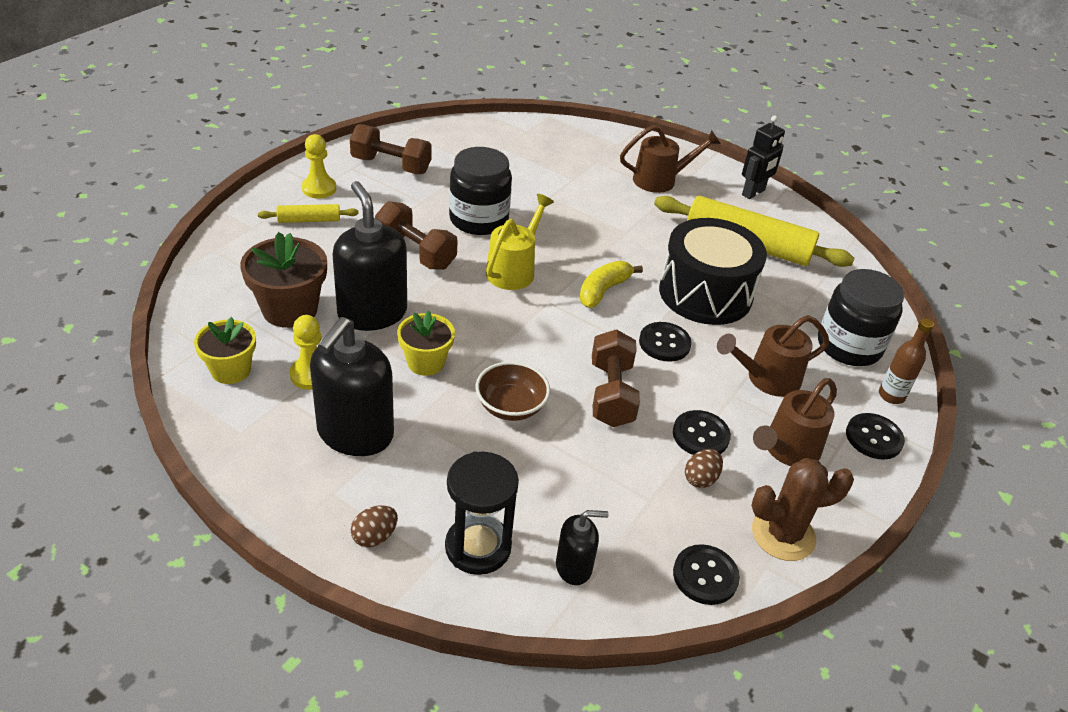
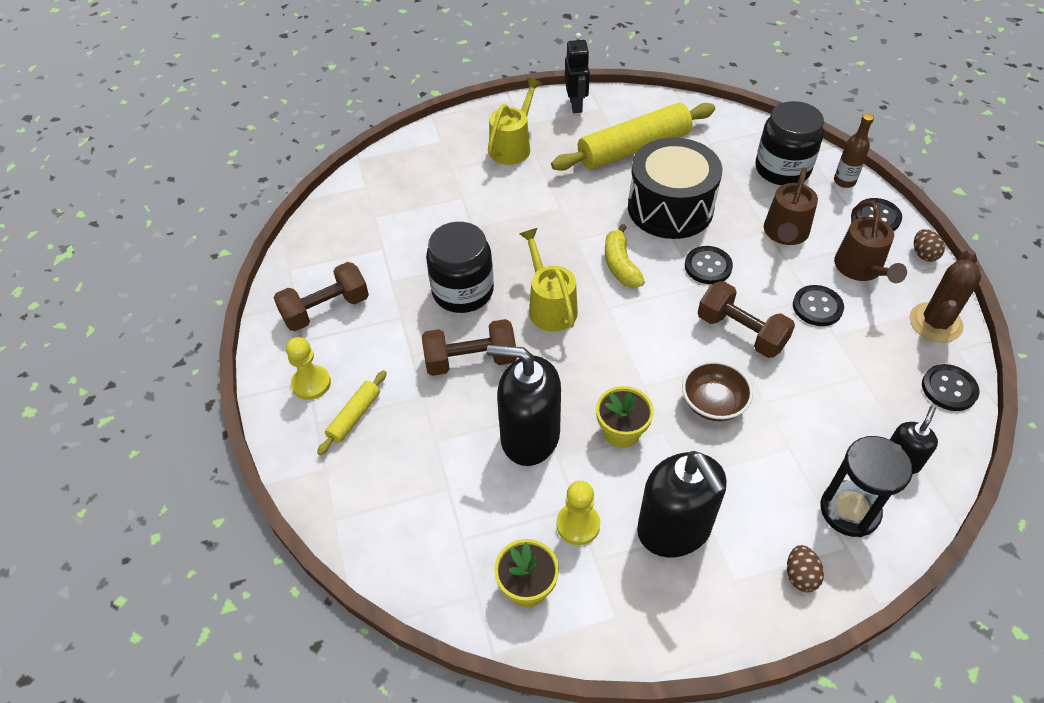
camera: 45 degrees left, 10 degrees up
brown flower pot [240,232,327,328] -> none
brown watering can [620,125,721,193] -> yellow watering can [488,77,542,165]
brown egg [685,449,723,488] -> brown egg moved to [914,229,945,262]

